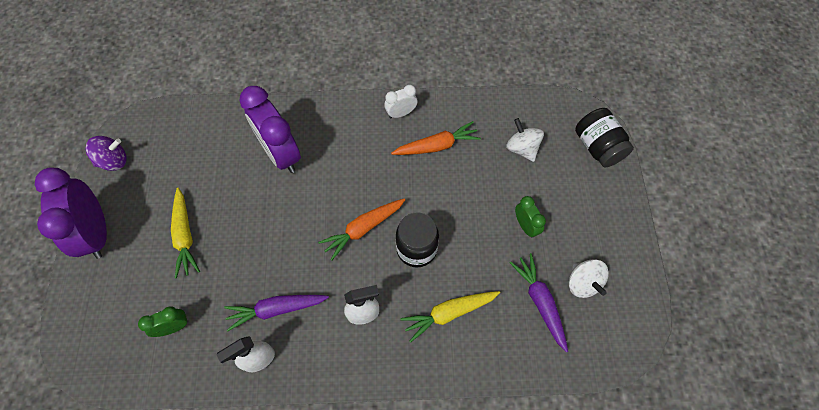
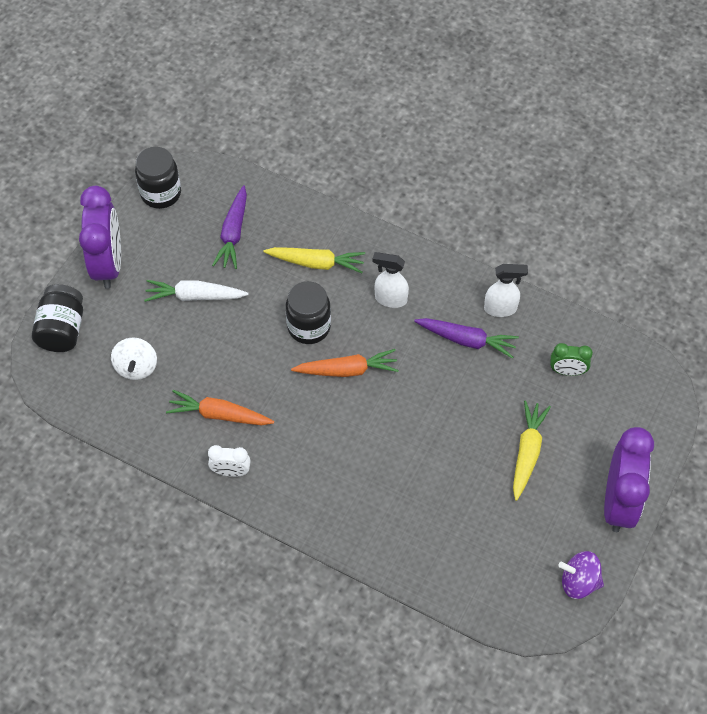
camera: 150 degrees left, 5 degrees down
purple clock [240,86,301,173] -> purple clock moved to [79,186,121,289]
green clock [515,196,546,238] -> white carrot [144,280,248,302]
white spinning top [569,259,609,298] -> none
none -> black jar [135,147,181,209]

